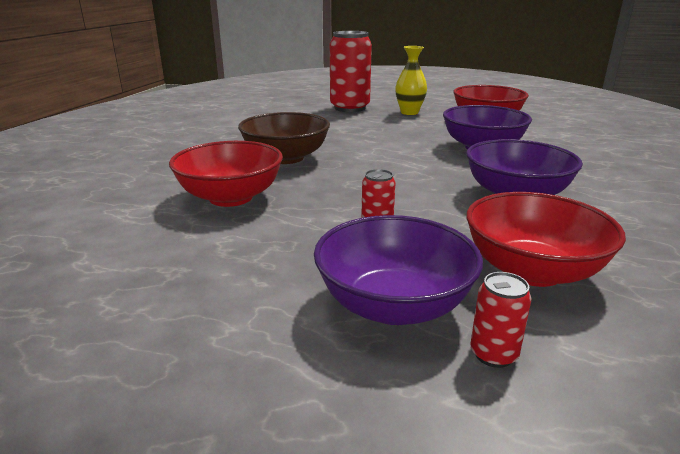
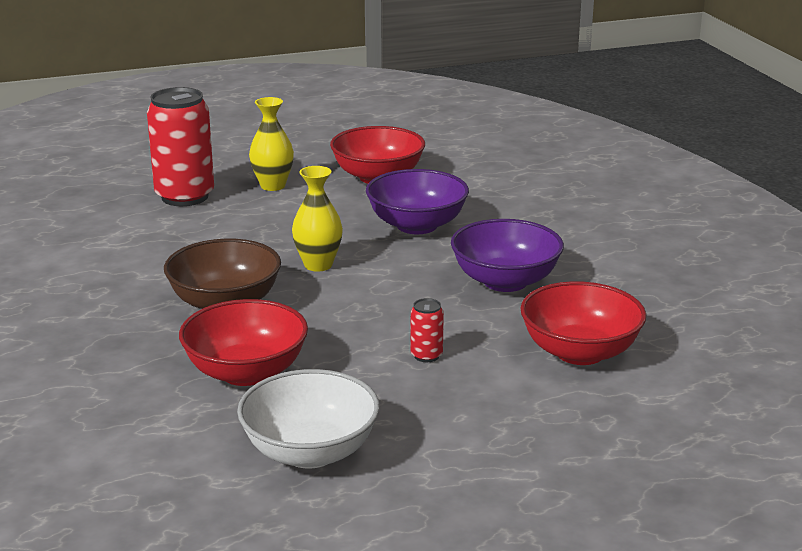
camera: 35 degrees left, 0 degrees up
purple bowl [314,215,483,325] -> none
red can [470,272,531,368] -> none
none -> white bowl [237,369,379,469]
none -> yellow vase [292,166,343,272]

